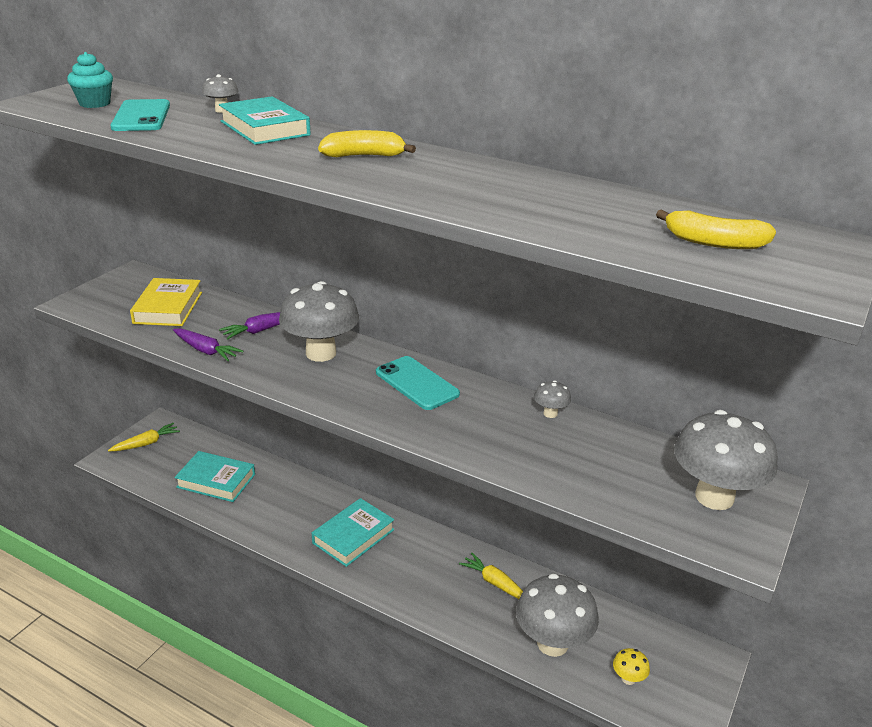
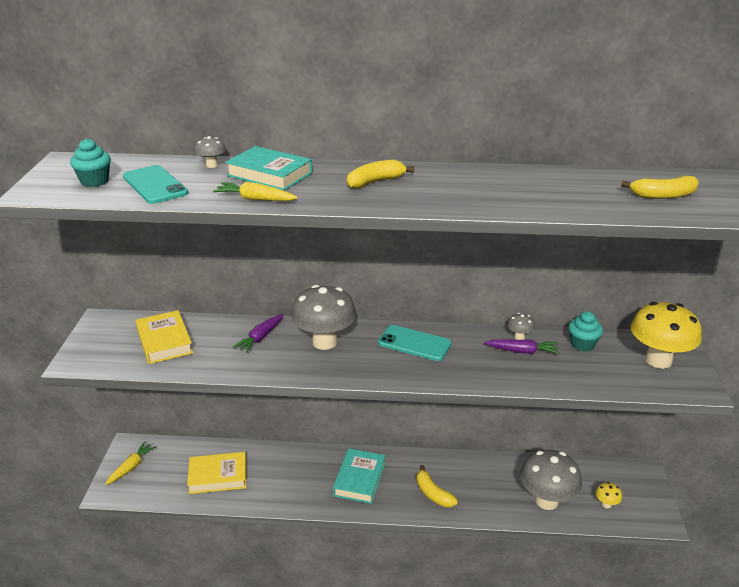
camera: 25 degrees left, 0 degrees up
purple carrot [173,328,243,361] -> purple carrot moved to [485,339,559,354]
turquoise book [174,451,255,502] -> yellow book [187,452,246,494]
yellow carrot [459,553,523,599] -> yellow carrot moved to [213,182,298,201]
grey mushroom [674,410,778,510] -> yellow mushroom [631,302,702,369]
none -> yellow banana [416,465,458,507]
none -> turquoise cupcake [568,311,603,352]

